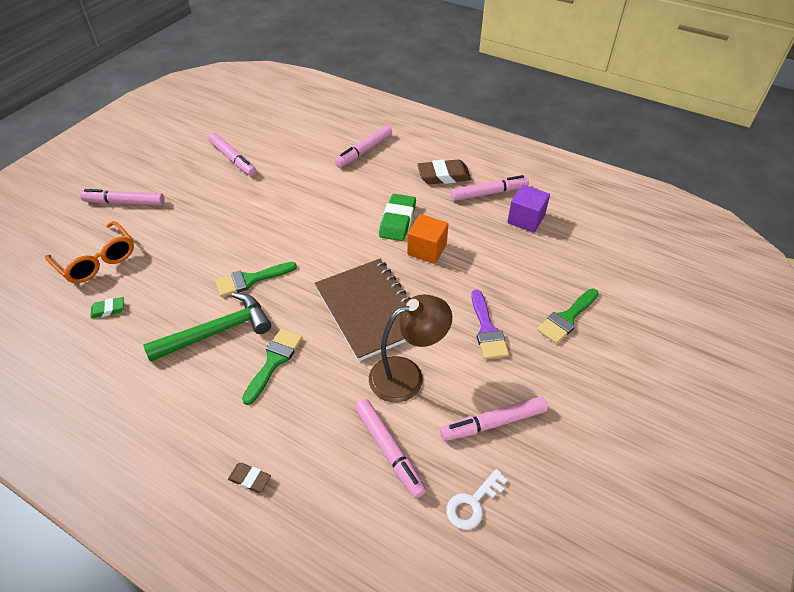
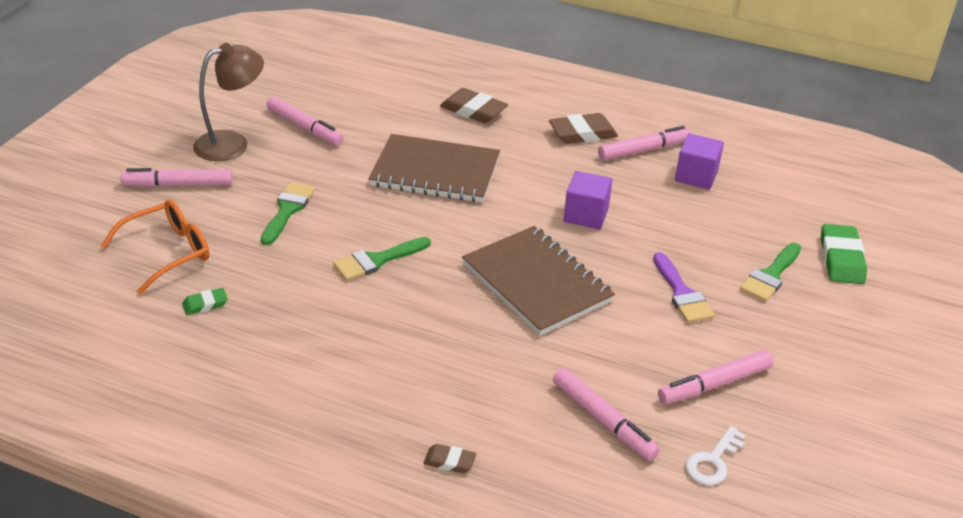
camera: 10 degrees left, 10 degrees down
orange glasses [45,221,134,283] -> orange glasses turned 75 degrees counterclockwise [101,199,210,294]
green hammer [143,292,271,362] -> none
green brush [242,328,303,405] -> green brush moved to [261,182,315,245]
pink marker [335,125,392,168] -> brown eraser [440,88,508,123]
brown lamp [369,294,452,402] -> brown lamp moved to [193,43,264,161]
green eraser [379,194,416,241] -> green eraser moved to [821,224,867,284]
orange cube [407,214,448,264] -> purple cube [564,171,612,229]
none -> brown notebook [369,134,500,203]

